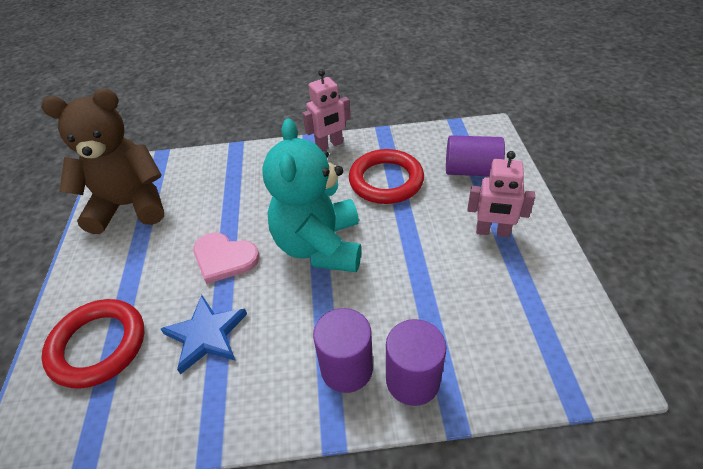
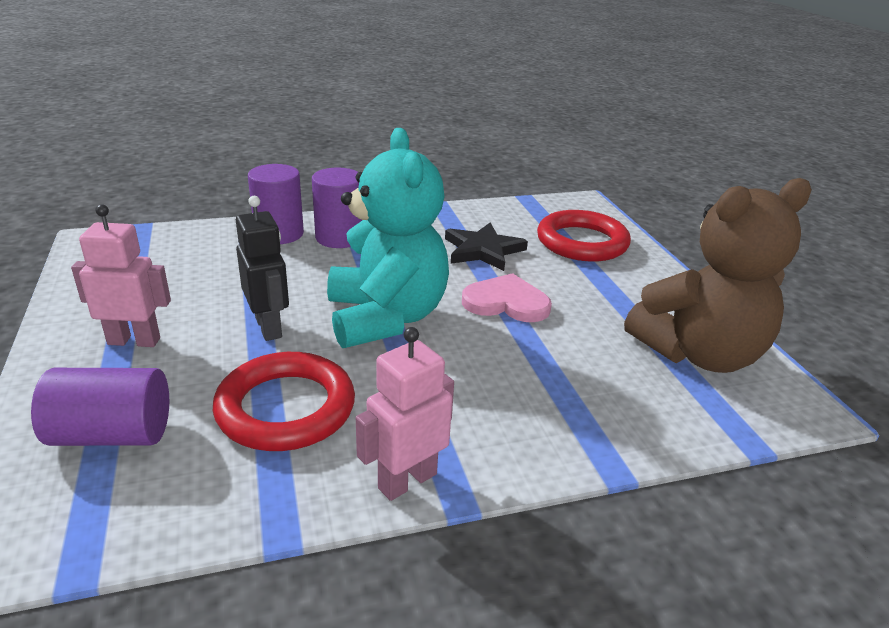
camera: 165 degrees right, 15 degrees down
blue star [161,295,247,374] -> black star [445,222,528,271]
none -> black robot [236,196,289,341]

